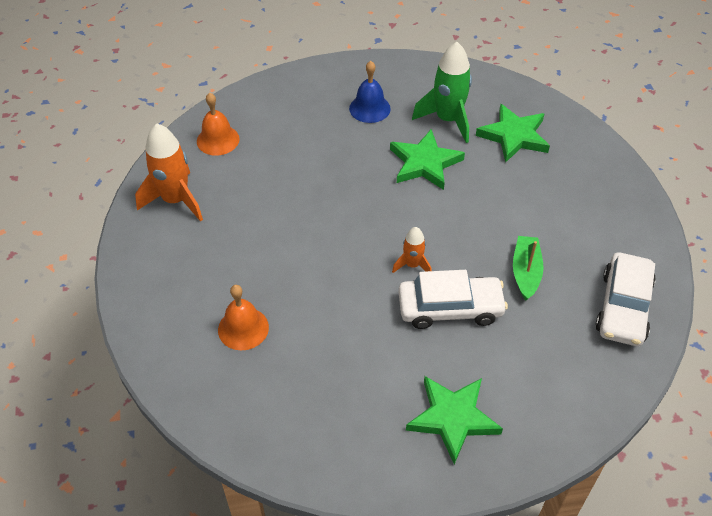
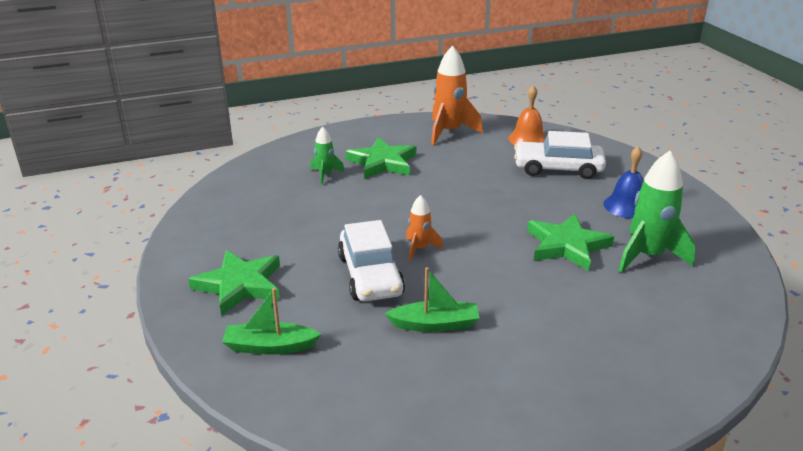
camera: 80 degrees right, 20 degrees down
orange bell [218,285,269,350] -> green rocket [310,127,345,185]
green star [476,104,550,163] -> green star moved to [346,137,416,179]
white car [595,252,656,346] -> white car moved to [514,131,606,179]
none -> green boat [222,288,321,355]

